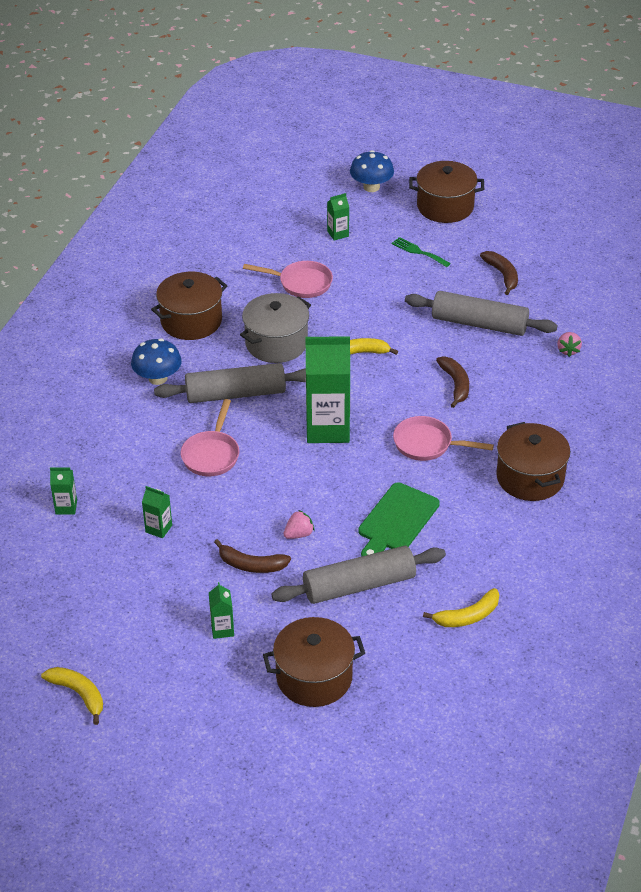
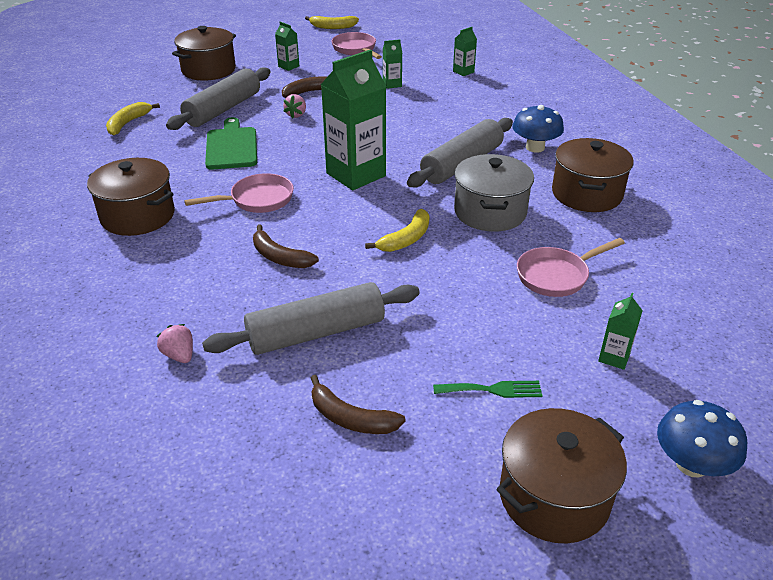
camera: 140 degrees right, 5 degrees down
pink pan [181,399,239,476] -> pink pan moved to [331,32,382,59]

